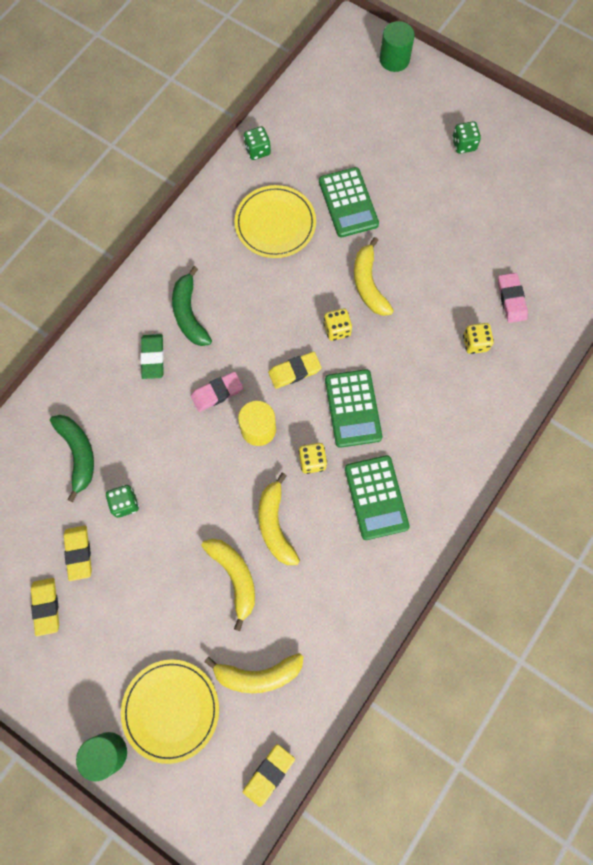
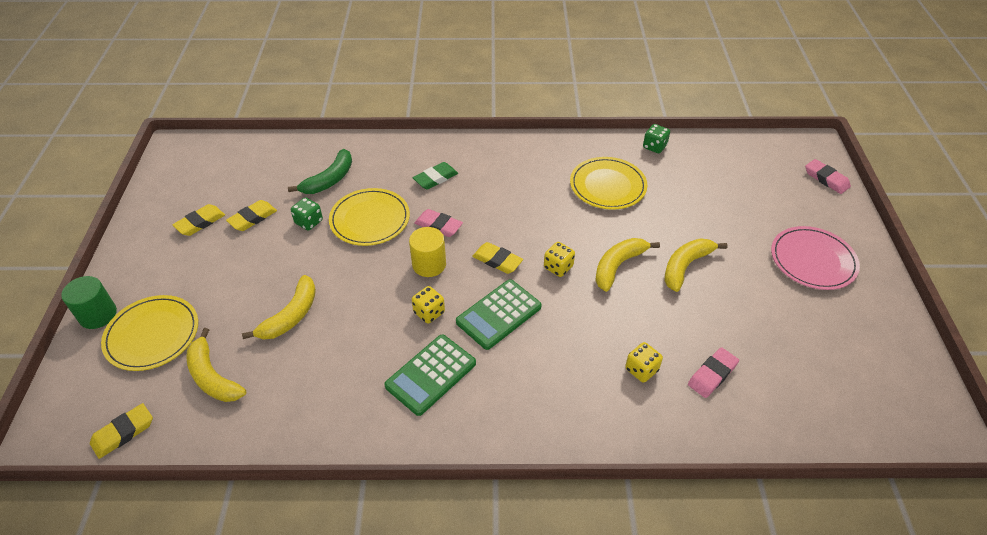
camera: 55 degrees right, 25 degrees down
green banana [172,266,212,346] -> none
yellow eraser [243,744,295,807] -> yellow eraser turned 45 degrees counterclockwise [90,403,153,459]
yellow banana [258,473,300,565] -> yellow banana moved to [664,238,728,292]
green calculator [319,167,379,237] -> none
green cylinder [379,21,415,72] -> pink eraser [805,159,851,194]
green dice [452,121,481,154] -> pink plate [771,226,860,290]
none -> yellow plate [329,188,410,246]

